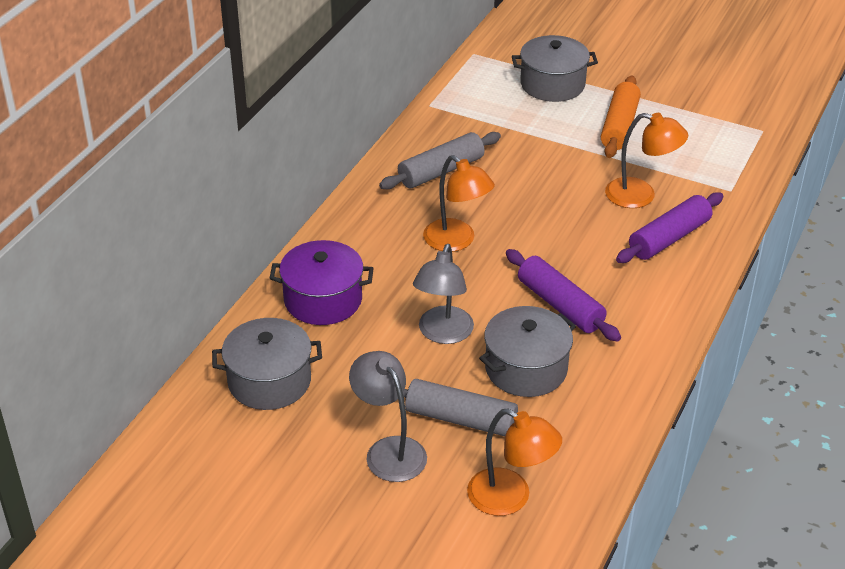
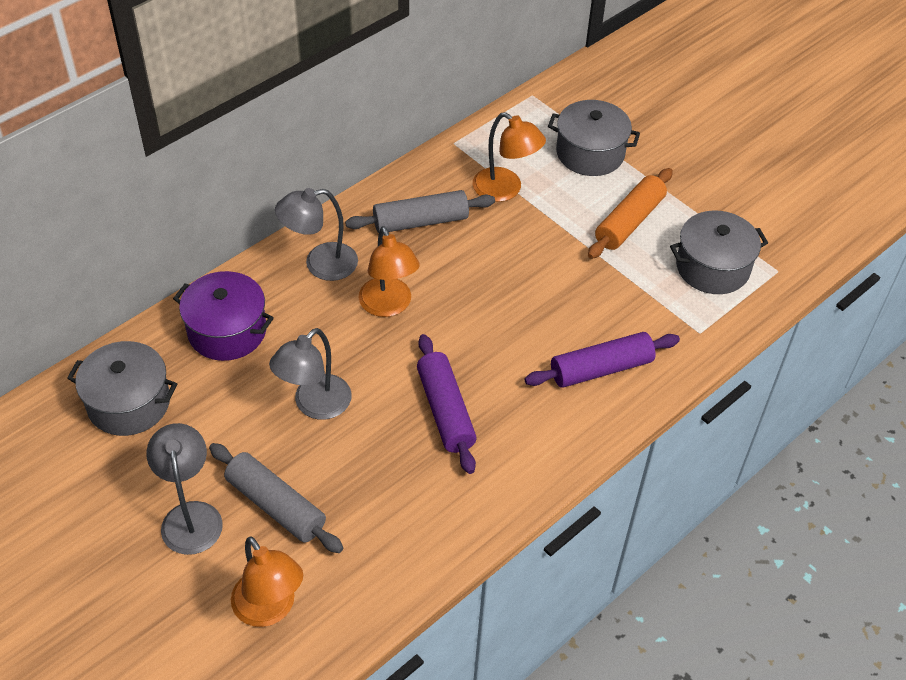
camera: 20 degrees right, 10 degrees up
grey pot [479,306,576,397] -> grey pot moved to [670,210,768,294]
orange lamp [605,113,688,208] -> orange lamp moved to [473,112,546,202]
none -> grey lamp [275,188,358,281]

